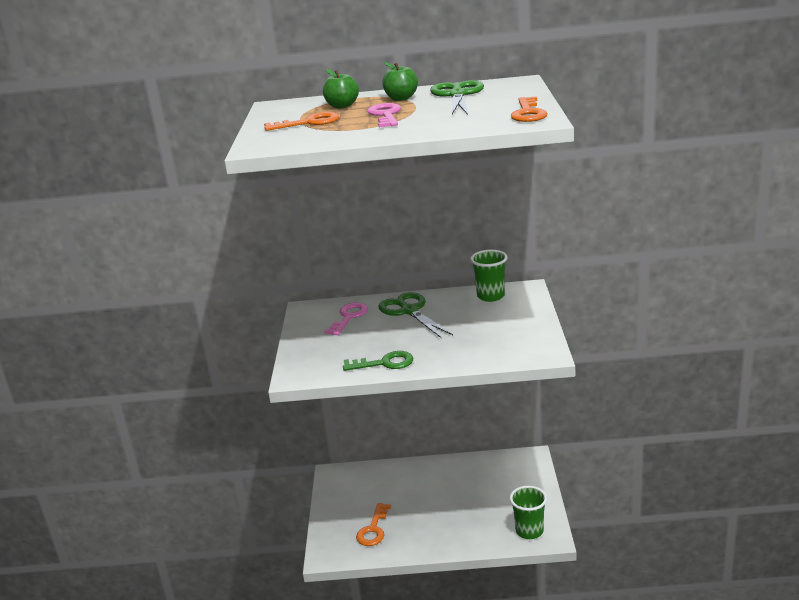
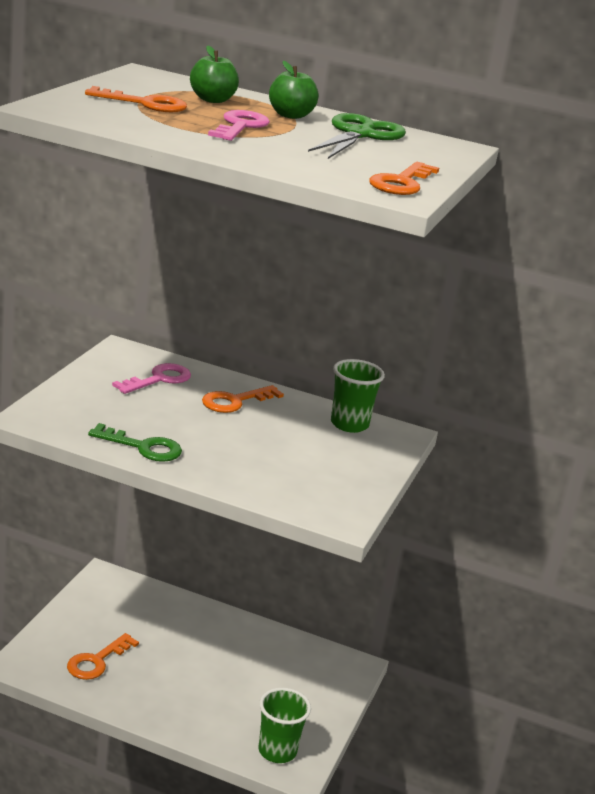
camera: 15 degrees right, 0 degrees up
green scissors [378,292,453,339] -> orange key [202,385,284,413]

